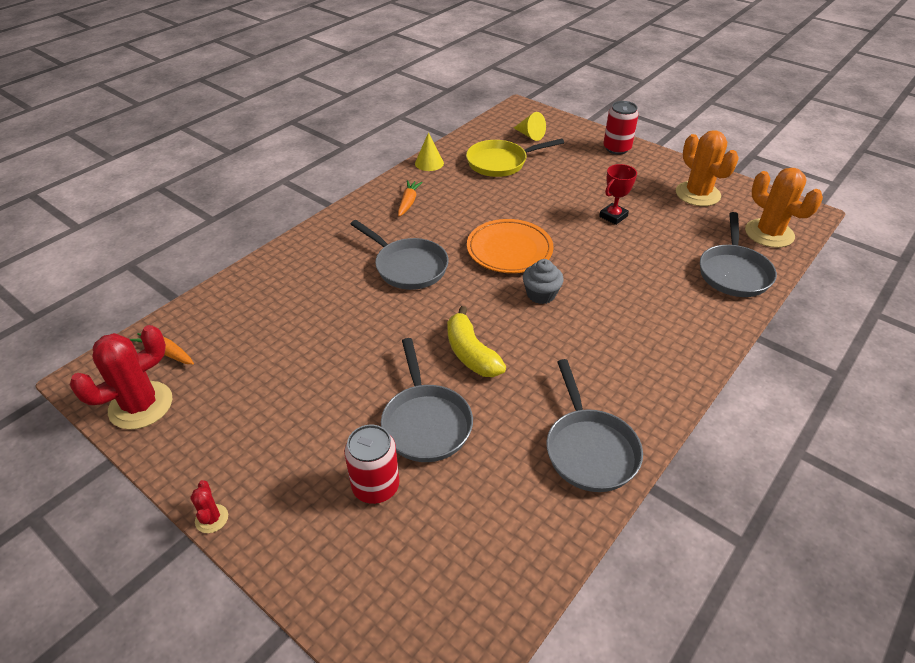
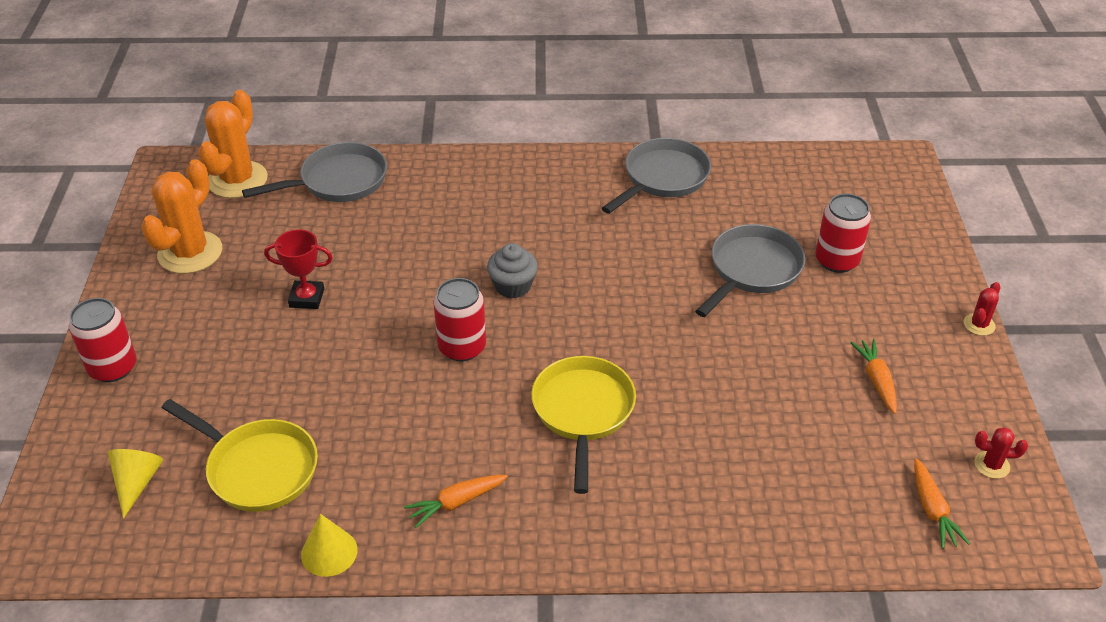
camera: 130 degrees left, 0 degrees up
red cactus [69,325,172,430] -> red cactus [974,427,1028,479], size x0.46
grey pan [351,220,449,290] -> yellow pan [531,356,636,494]
yellow banana [447,306,506,377] -> none
orange plate [467,219,554,273] -> red can [433,278,486,361]
none -> orange carrot [850,339,897,414]

